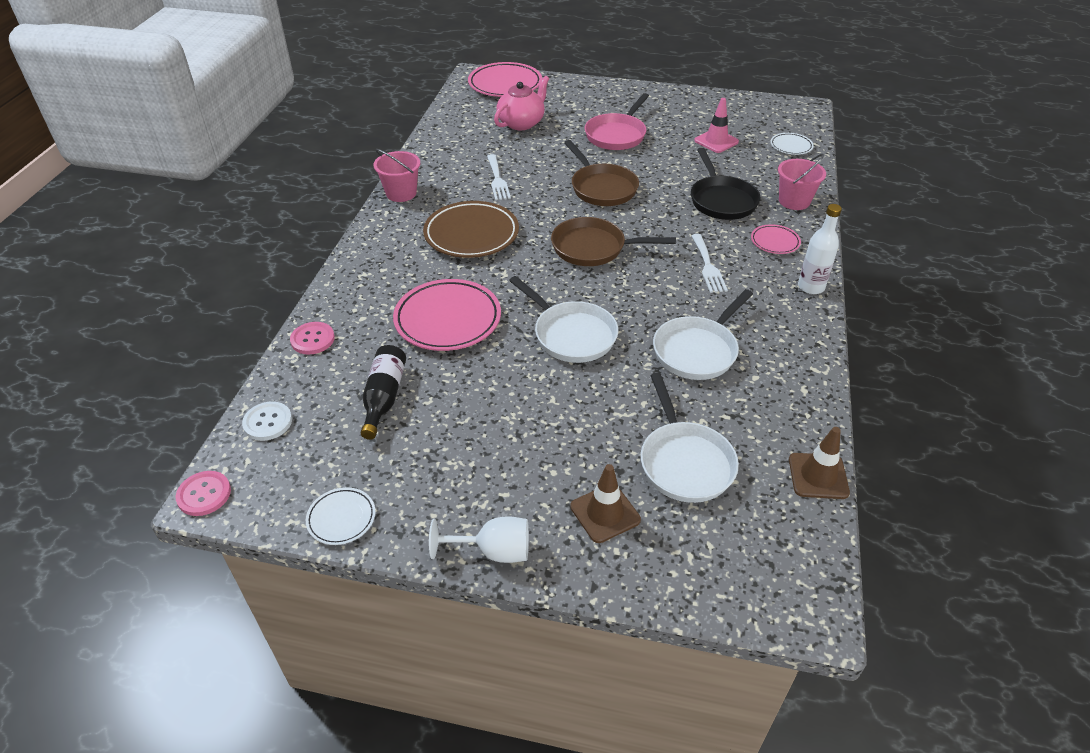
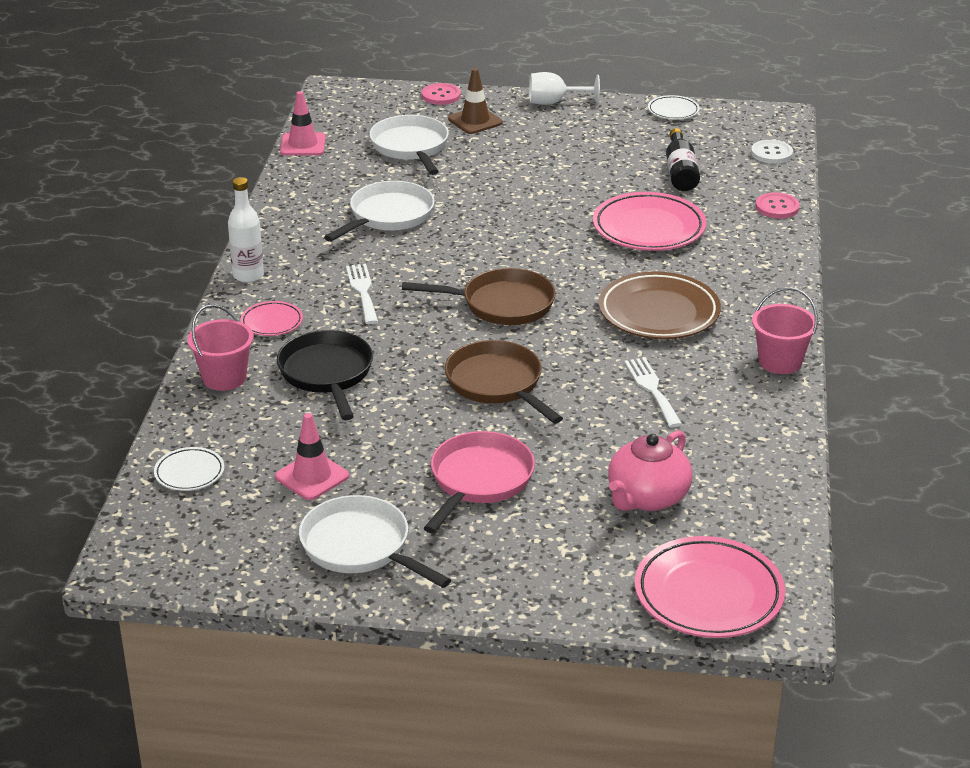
camera: 175 degrees right, 10 degrees down
pink button [176,471,231,516] -> pink button moved to [422,83,461,105]
white pan [509,276,618,363] -> white pan moved to [299,495,451,588]
brown traffic cone [789,427,850,499] -> pink traffic cone [280,91,326,156]

